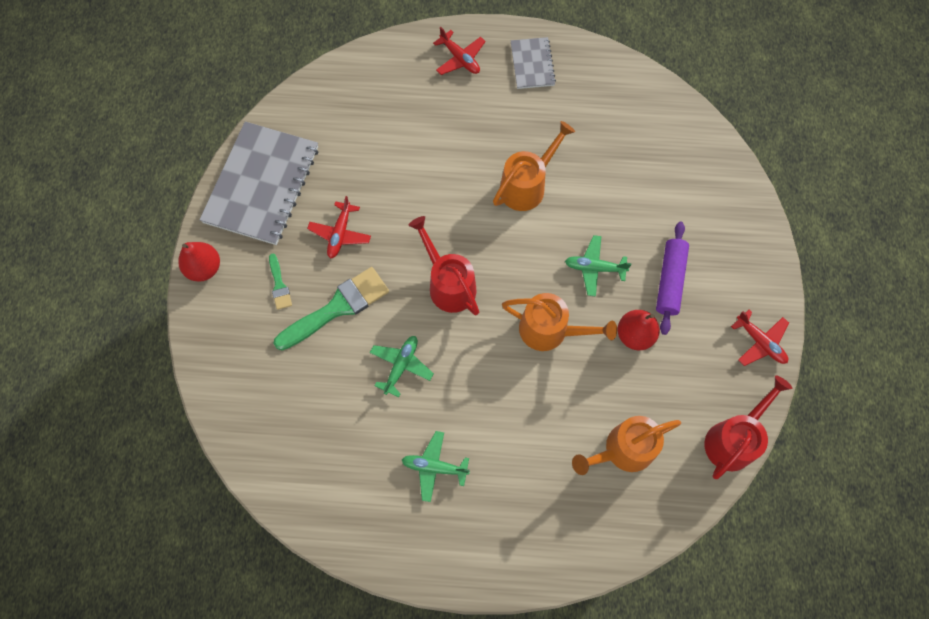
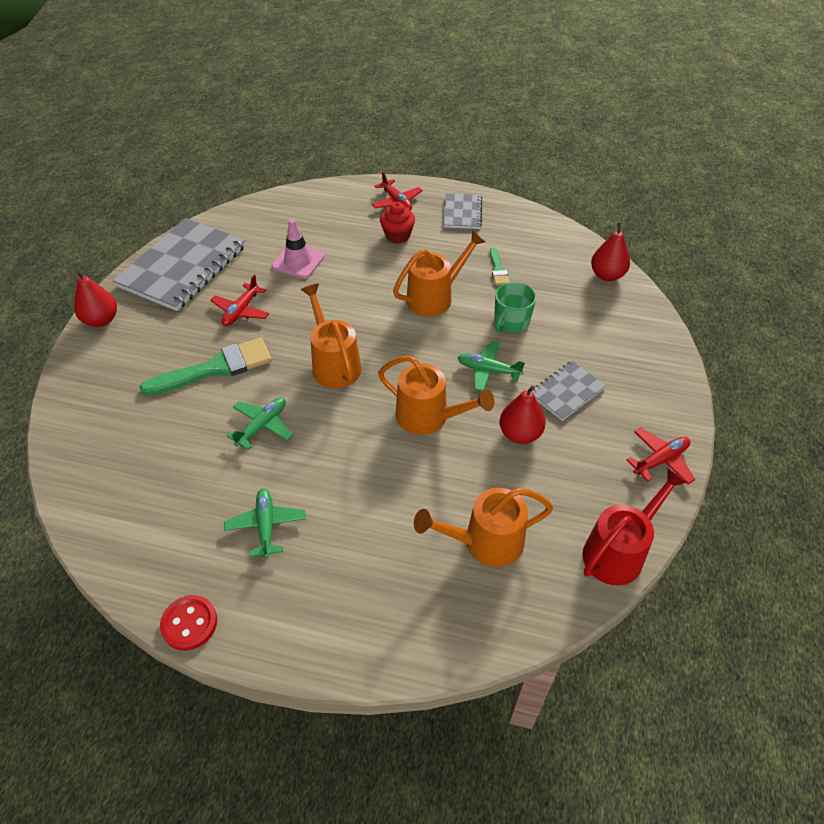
camera: 10 degrees right, 20 degrees down
green brush [269,254,292,310] -> green brush moved to [490,248,510,285]
green plane [402,431,470,502] -> green plane turned 60 degrees clockwise [224,488,306,558]
red watering can [408,216,479,315] -> orange watering can [301,284,362,388]
purple rolling pin [656,221,689,335] -> grey notebook [531,361,606,421]
red plane [731,310,789,366] -> red plane turned 90 degrees counterclockwise [627,428,695,484]
none -> red button [160,595,217,651]
none -> pink traffic cone [272,219,325,279]
none -> red cupcake [380,202,415,244]
none -> green mug [494,282,536,333]
none -> red pear [591,222,630,281]

